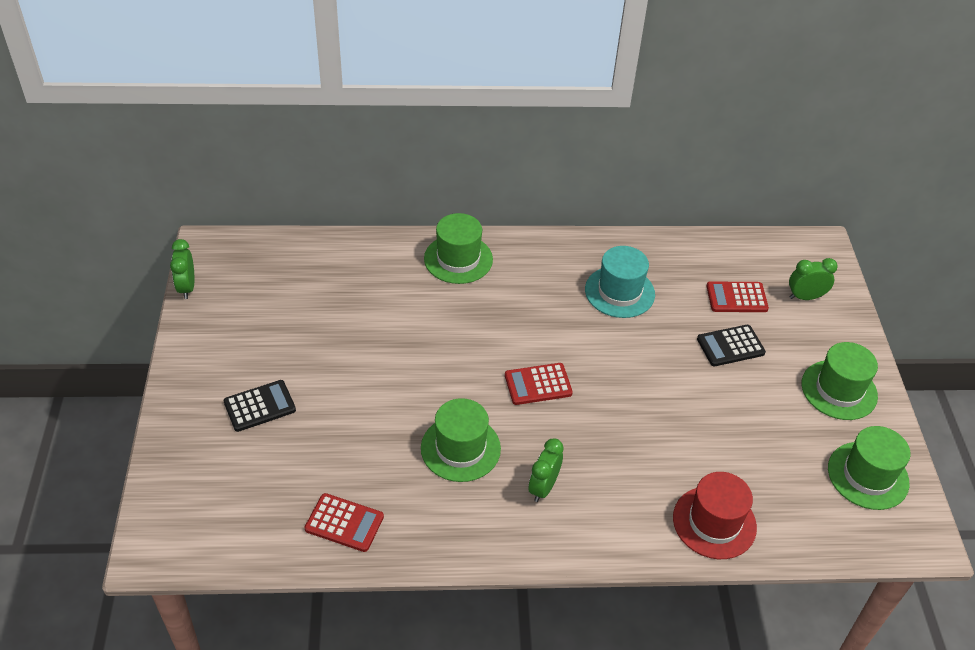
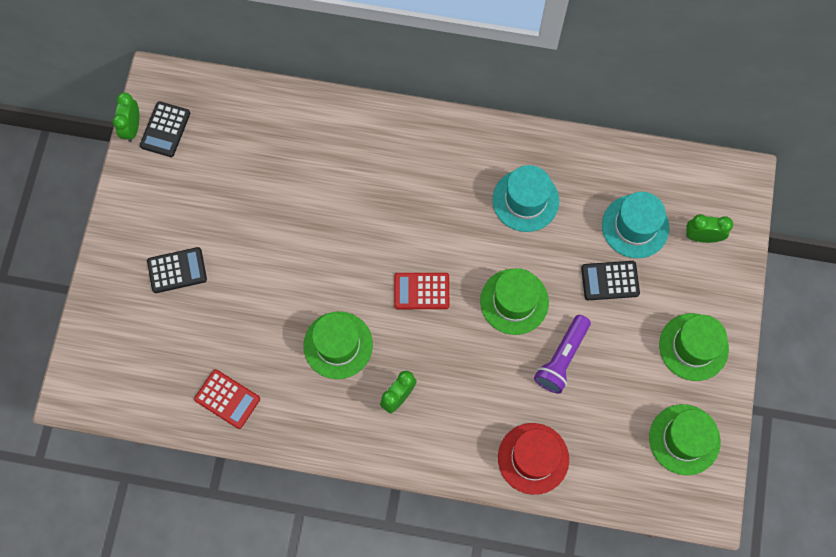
camera: 15 degrees right, 25 degrees up
green hat [424,213,493,284] -> green hat moved to [480,268,549,335]
red calculator [706,281,769,312] -> turquoise hat [602,192,669,258]
none -> black calculator [140,101,190,157]
none -> purple flashlight [534,315,591,394]

